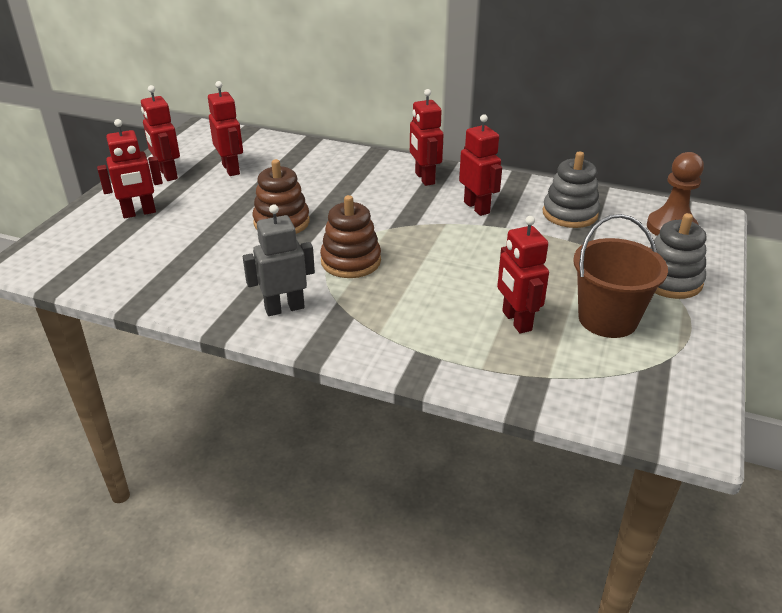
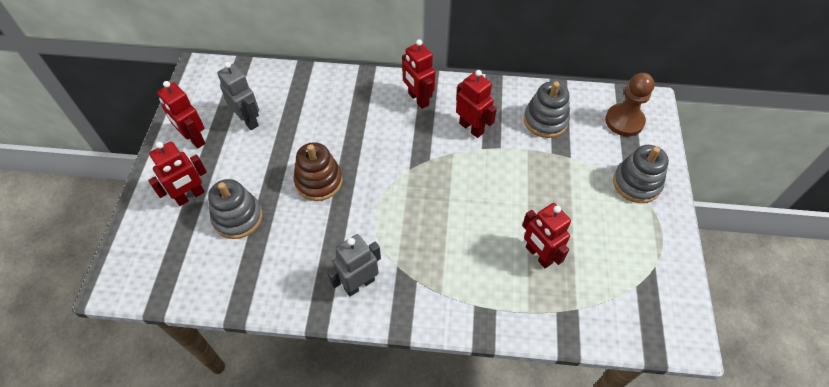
camera: 15 degrees left, 20 degrees up
red robot [208,81,243,176] -> grey robot [217,62,259,130]
brown stacking toy [320,195,381,278] -> none
brown bucket [573,214,668,338] -> none
none -> grey stacking toy [208,179,262,239]

